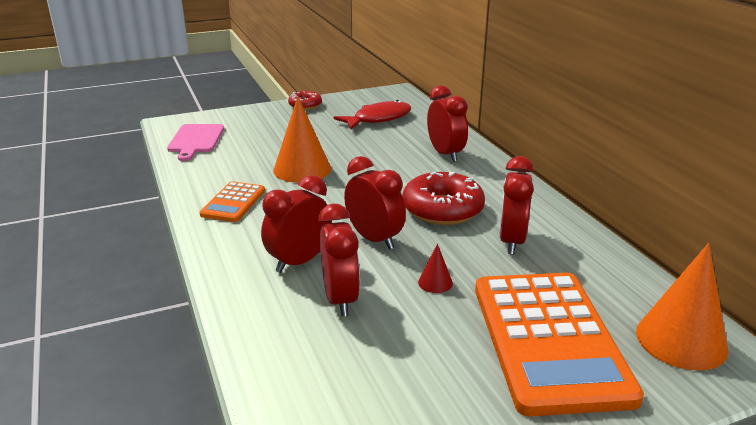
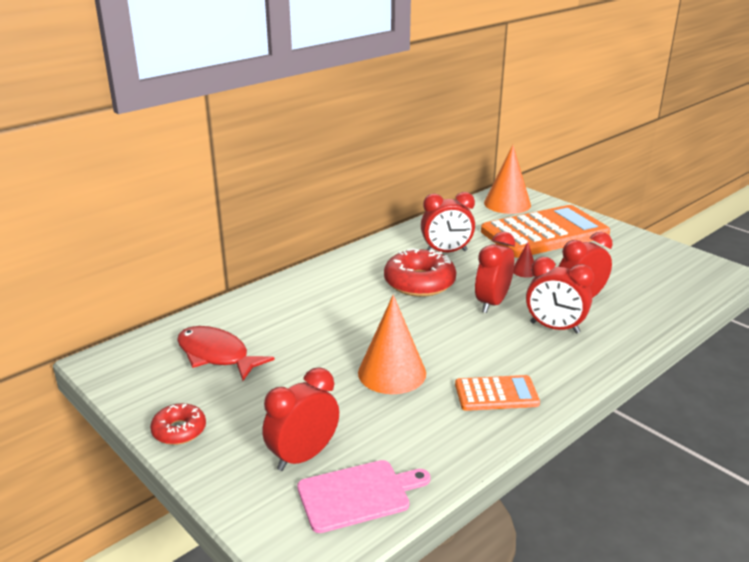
camera: 110 degrees left, 0 degrees up
red clock [427,85,468,162] -> red clock moved to [262,367,339,471]

